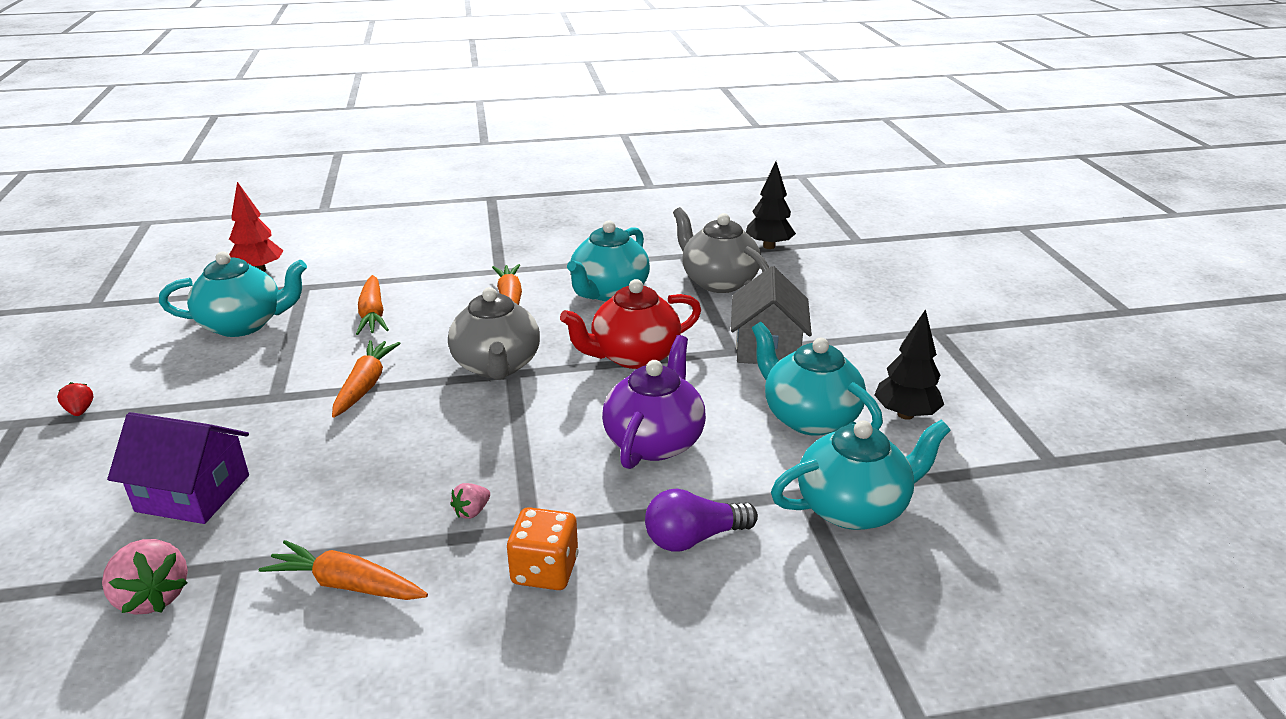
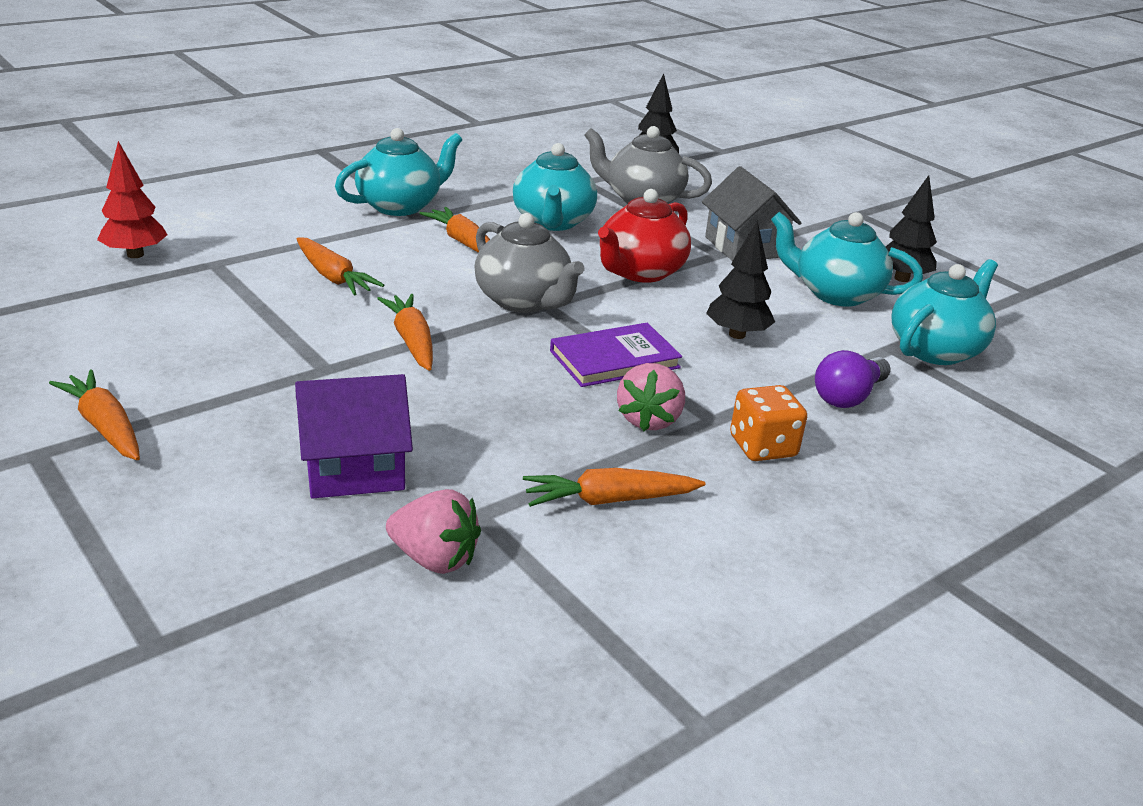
camera: 30 degrees left, 0 degrees up
red strawberry [57,382,94,416] -> orange carrot [49,369,140,460]
turquoise teapot [159,251,307,337] -> turquoise teapot moved to [335,128,462,216]
pink strawberry [450,483,490,519] -> pink strawberry [617,363,685,431], size x1.86
purple teapot [602,335,706,469] -> black tree [706,220,775,339]
none -> purple book [550,323,682,387]

